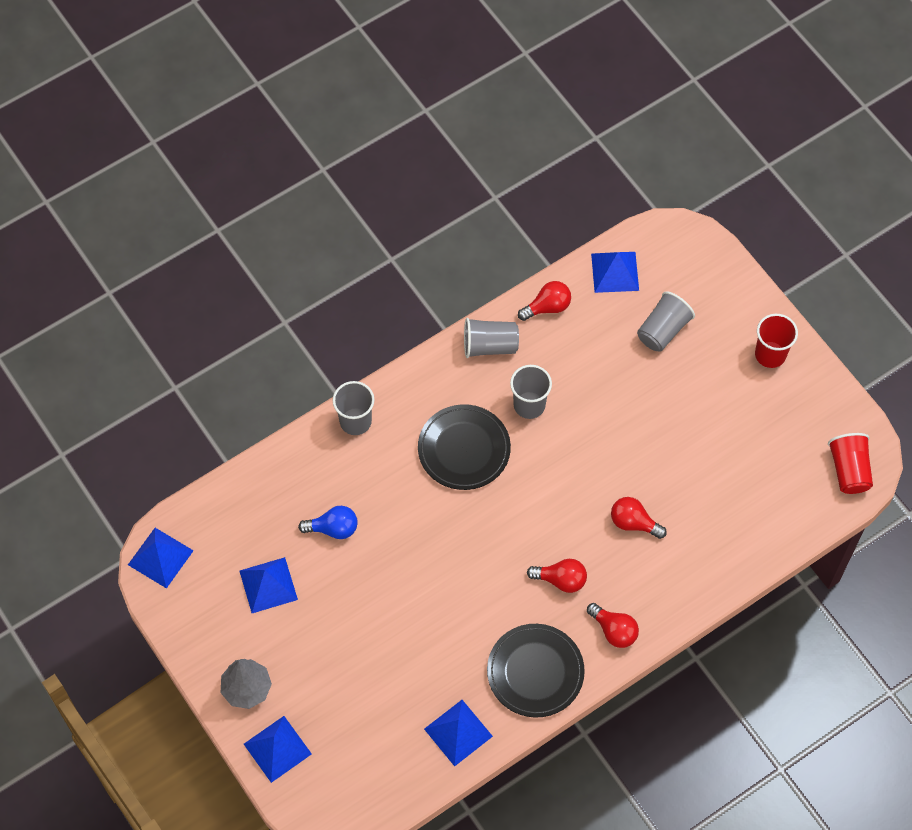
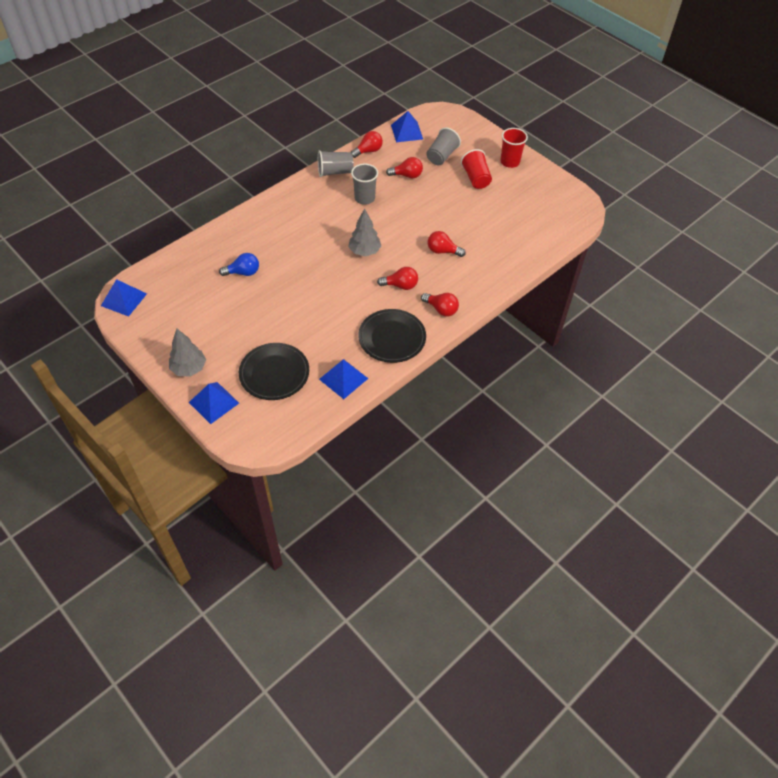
camera: 10 degrees left, 10 degrees down
blue pyramid [239,557,298,613] -> none
grey cup [333,381,374,435] -> none
black plate [418,404,511,490] -> black plate moved to [239,343,309,400]
red cup [828,433,873,494] -> red cup moved to [461,149,492,189]
none -> grey tree [348,208,381,256]
none -> red light bulb [386,157,423,178]

